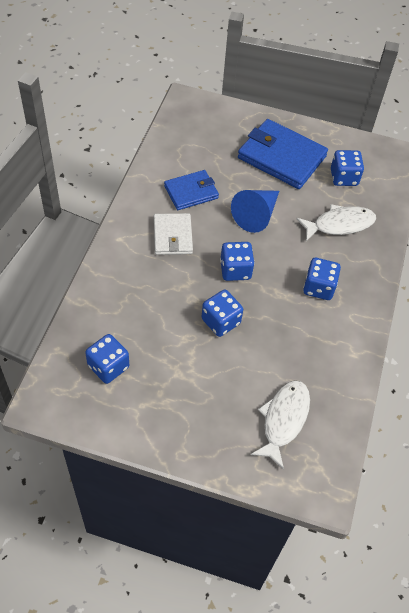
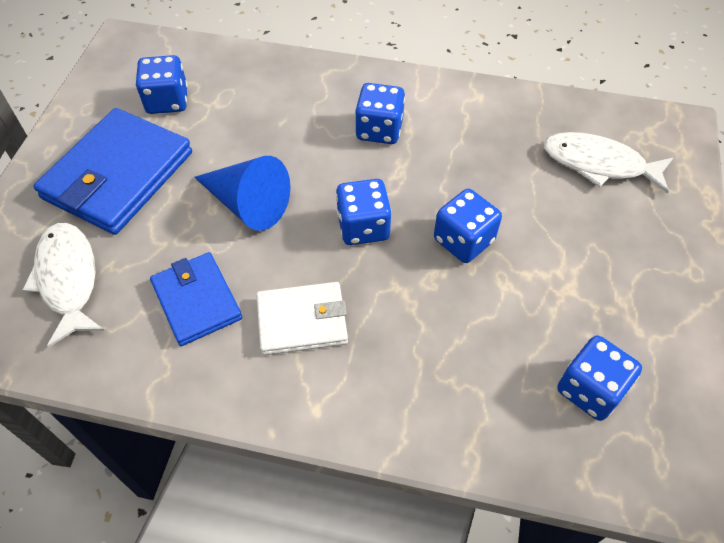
camera: 90 degrees left, 0 degrees up
white fish [296,204,376,241] -> white fish moved to [22,223,105,348]

